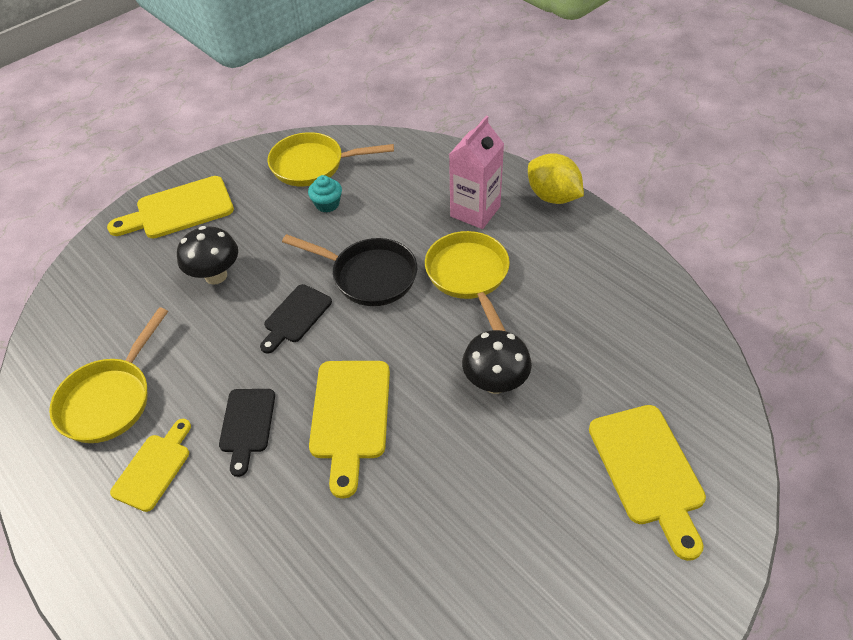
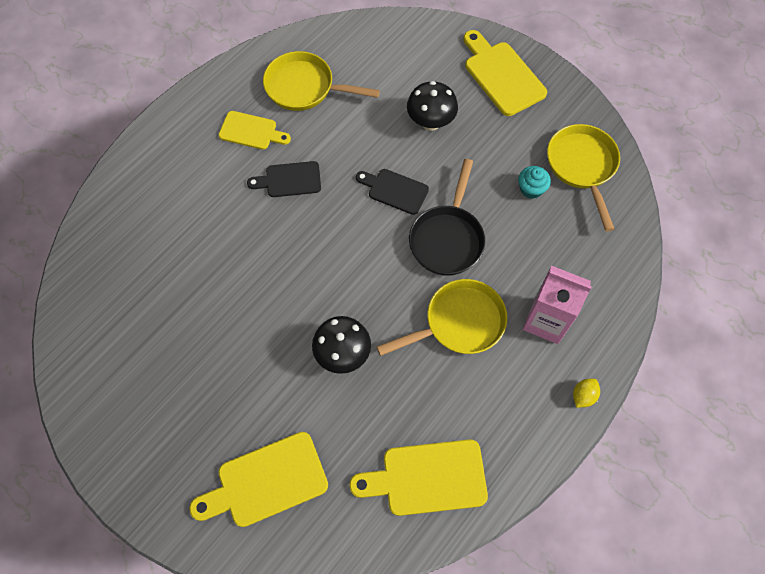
camera: 80 degrees right, 15 degrees up
yellow cutting board [309,361,390,499] -> yellow cutting board moved to [349,439,488,516]
yellow lemon [528,153,584,204] -> yellow lemon [573,379,600,408], size x0.50

